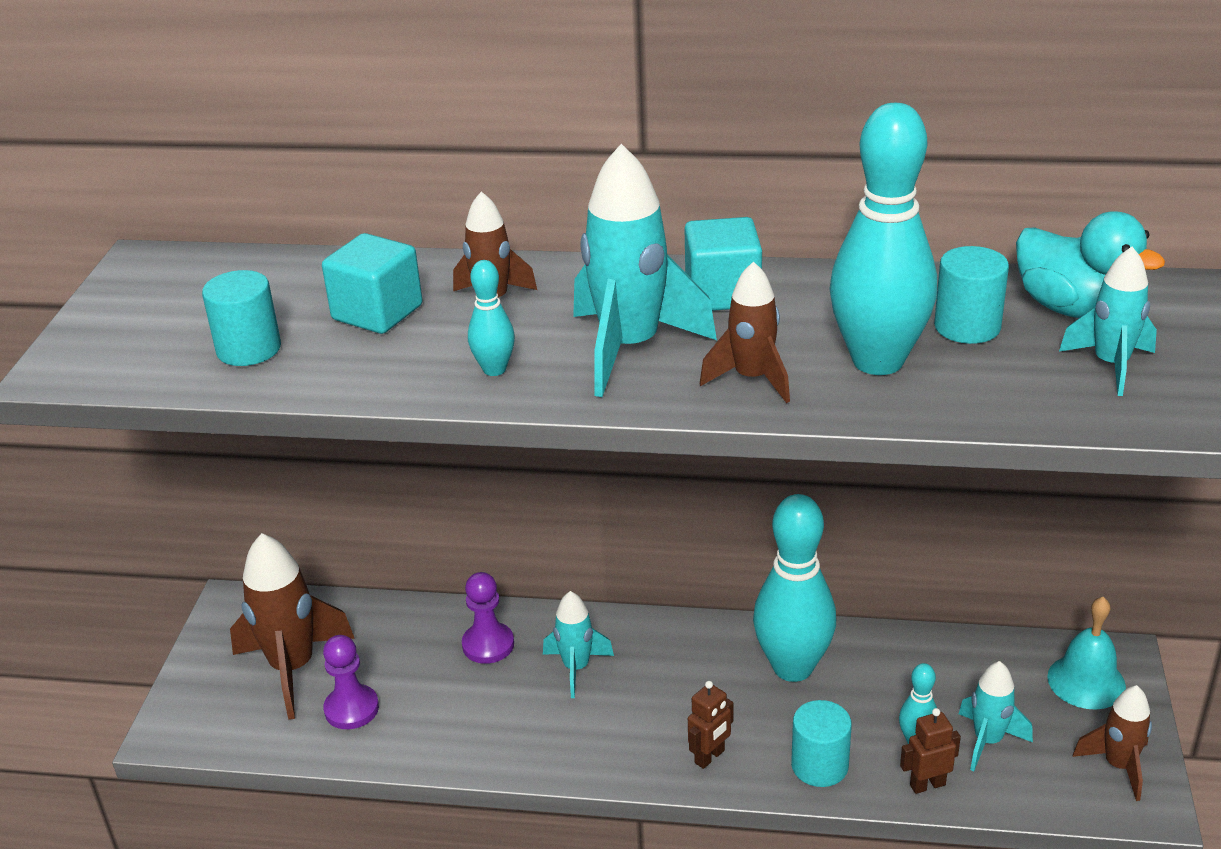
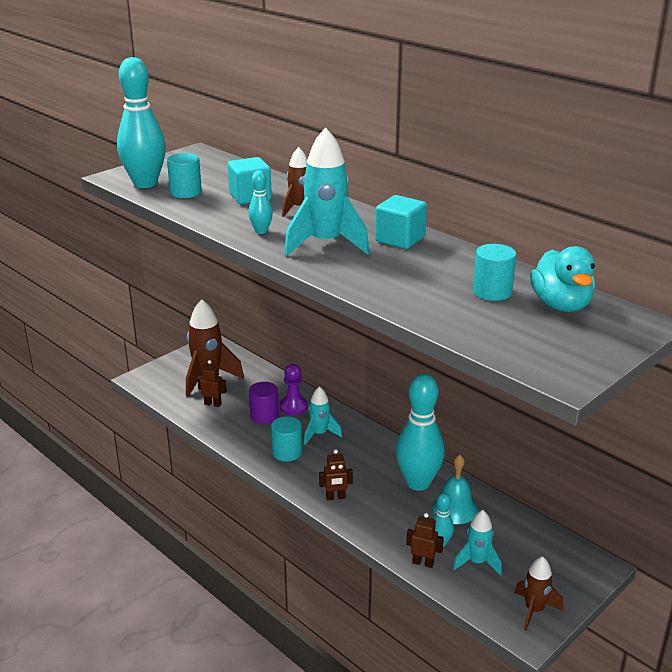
camera: 35 degrees right, 5 degrees down
purple pawn [323,635,379,729] -> brown robot [197,360,226,407]
brown rocket [700,261,790,403] -> none
turquoise cylinder [791,700,852,787] -> turquoise cylinder moved to [271,416,302,462]
turquoise bowling pin [829,103,937,375] -> turquoise bowling pin moved to [117,57,166,188]
turquoise bell [1047,597,1126,709] -> turquoise bell moved to [433,454,478,524]
turquoise rocket [1059,247,1157,396] -> none
none -> purple cylinder [249,382,279,424]

